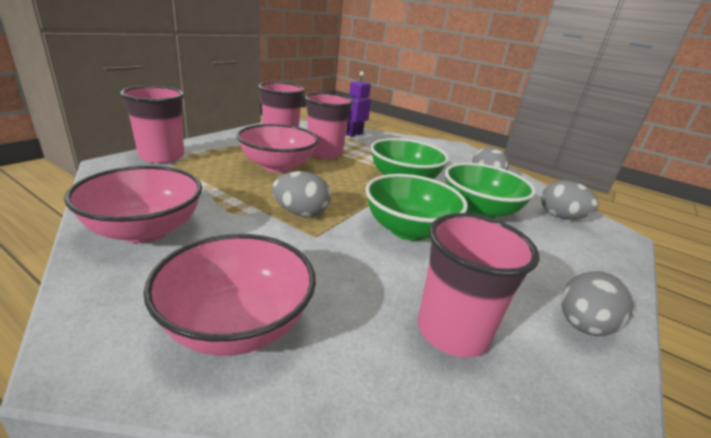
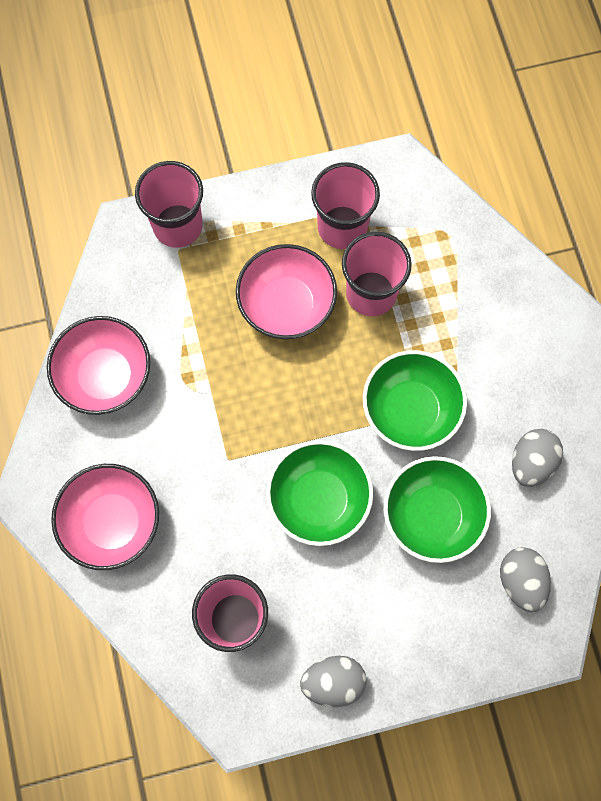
camera: 45 degrees right, 45 degrees up
grey egg [272,171,331,217] -> none
purple robot [346,71,371,137] -> none

